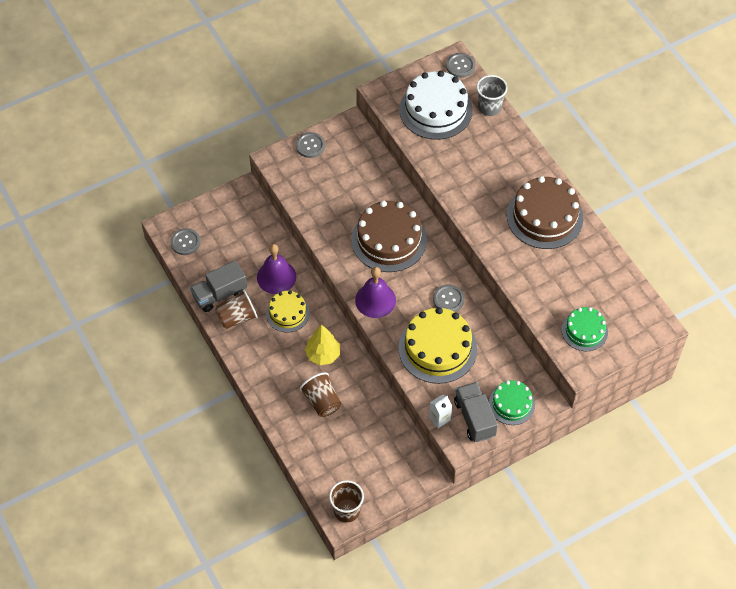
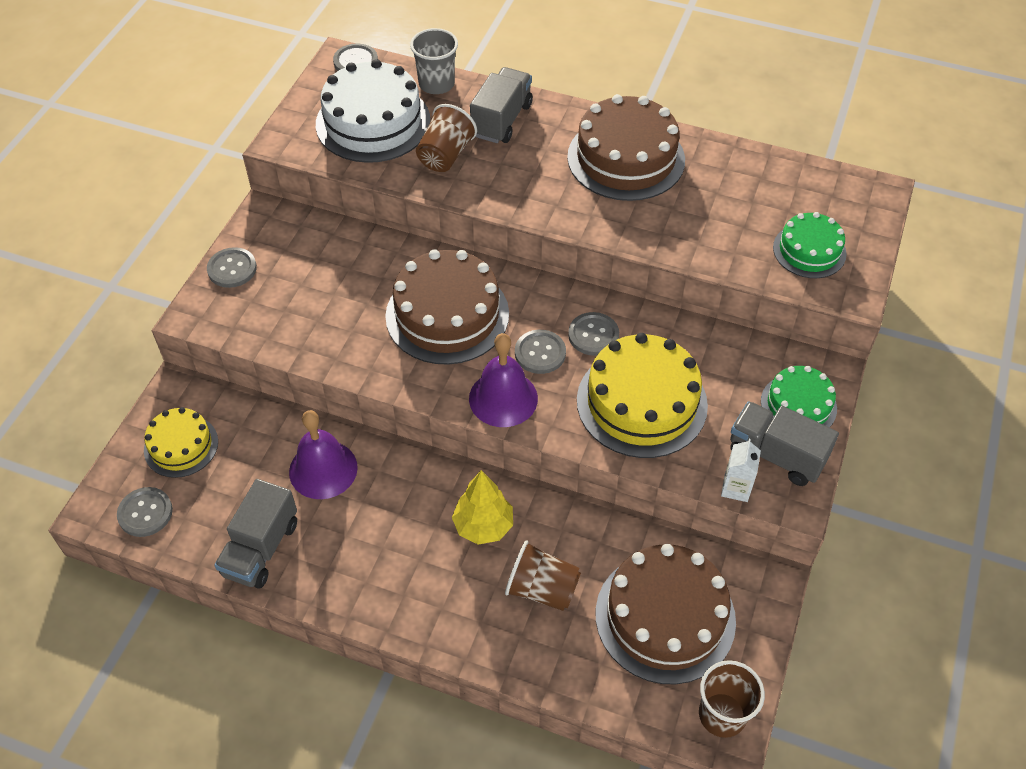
camera: 40 degrees left, 5 degrees down
brown cup [215,290,257,329] -> brown cup moved to [416,104,477,172]
yellow cake [266,291,310,332] -> yellow cake moved to [144,407,218,478]
none -> grey truck [470,67,533,143]
none -> grey button [515,330,566,374]
none -> brown cake [596,544,736,685]

